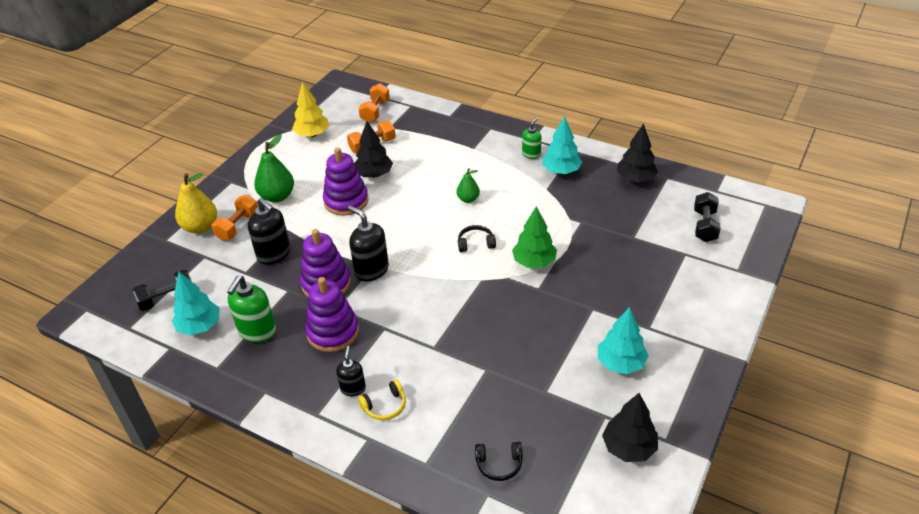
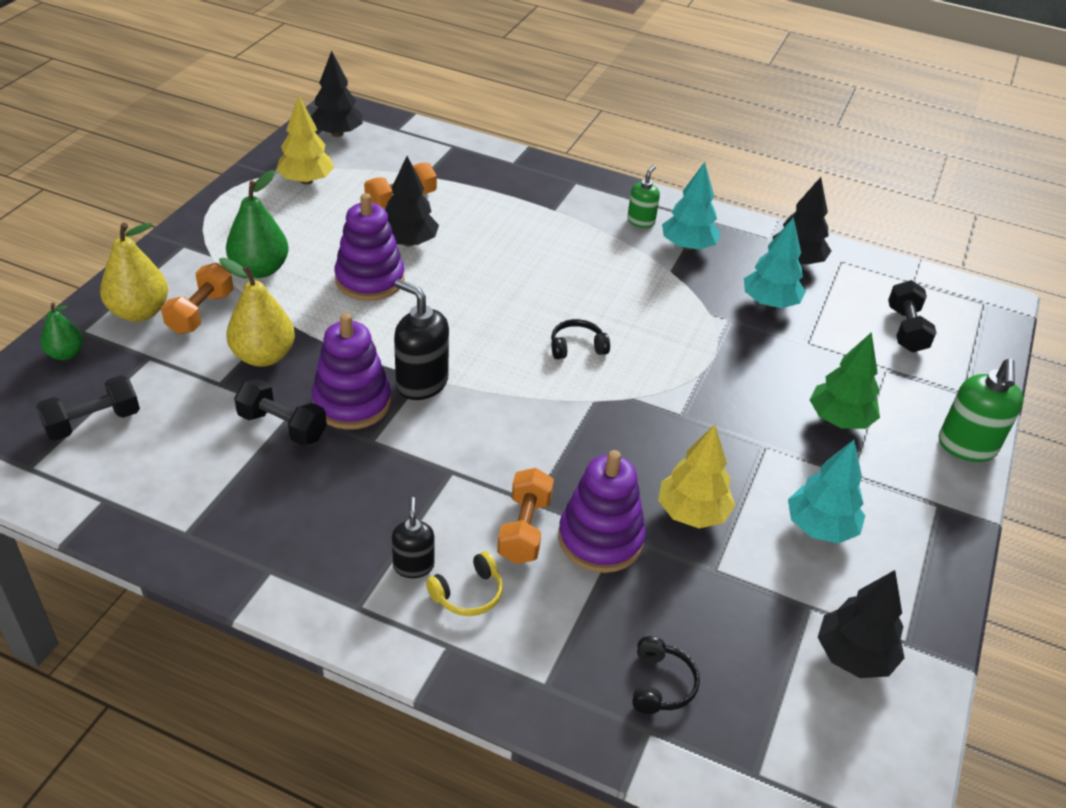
camera: 10 degrees left, 0 degrees up
turquoise tree [172,272,220,335] -> turquoise tree moved to [744,217,806,308]
green soap dispenser [227,276,276,343] -> green soap dispenser moved to [939,359,1024,462]
black soap dispenser [248,198,290,265] -> yellow pear [219,258,295,367]
purple stacking toy [305,277,359,352] -> purple stacking toy moved to [558,450,646,573]
orange dumbbell [359,83,390,123] -> orange dumbbell moved to [497,468,554,564]
green pear [457,168,480,203] -> green pear moved to [41,303,83,360]
black headphones [475,442,523,481] -> black headphones turned 75 degrees counterclockwise [632,636,700,714]
green tree [512,206,557,268] -> green tree moved to [810,332,880,429]
none -> black dumbbell [234,379,327,446]
none -> black tree [311,51,363,137]
none -> yellow tree [658,424,735,528]

